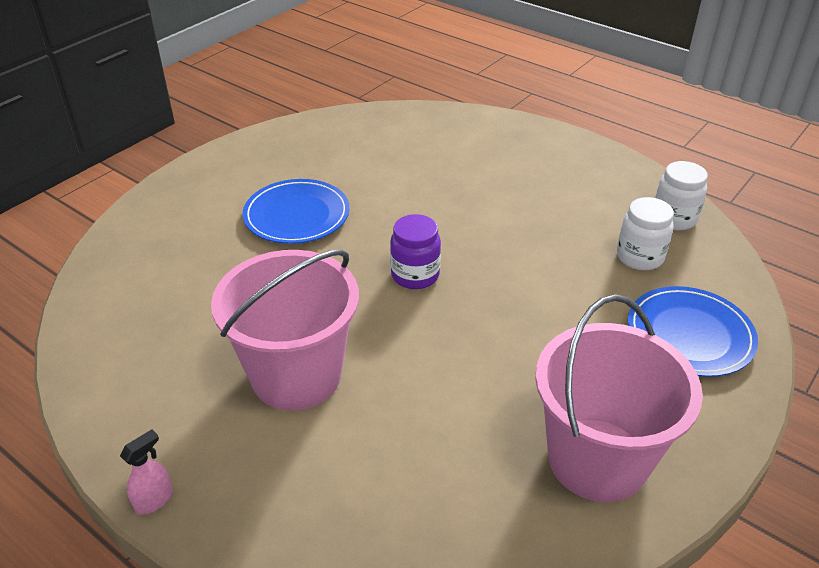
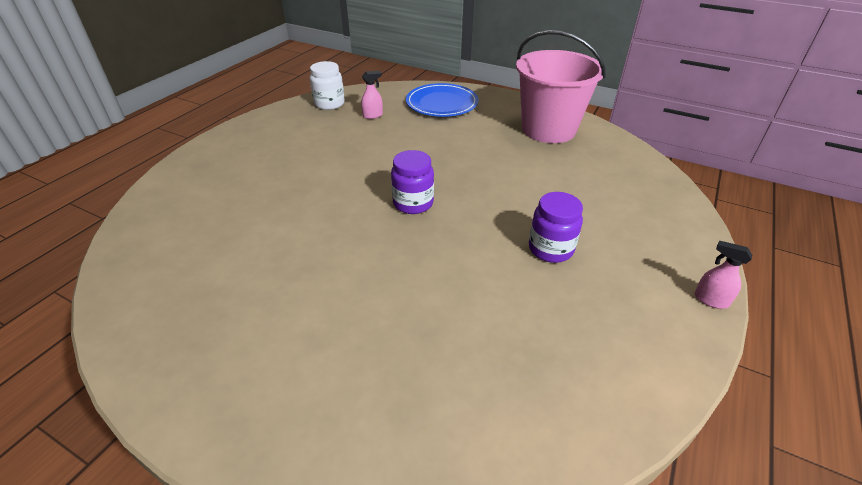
camera: 100 degrees left, 0 degrees up
pink bucket [211,249,359,411] -> purple jar [529,192,583,263]
blue plate [242,179,350,244] -> none
white jar [617,197,674,270] -> pink spray bottle [361,71,383,119]

